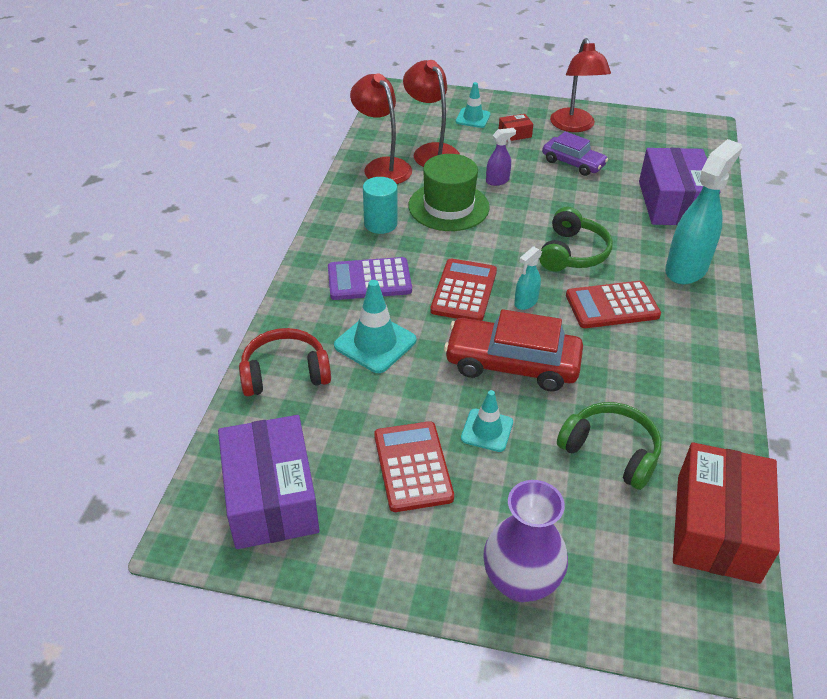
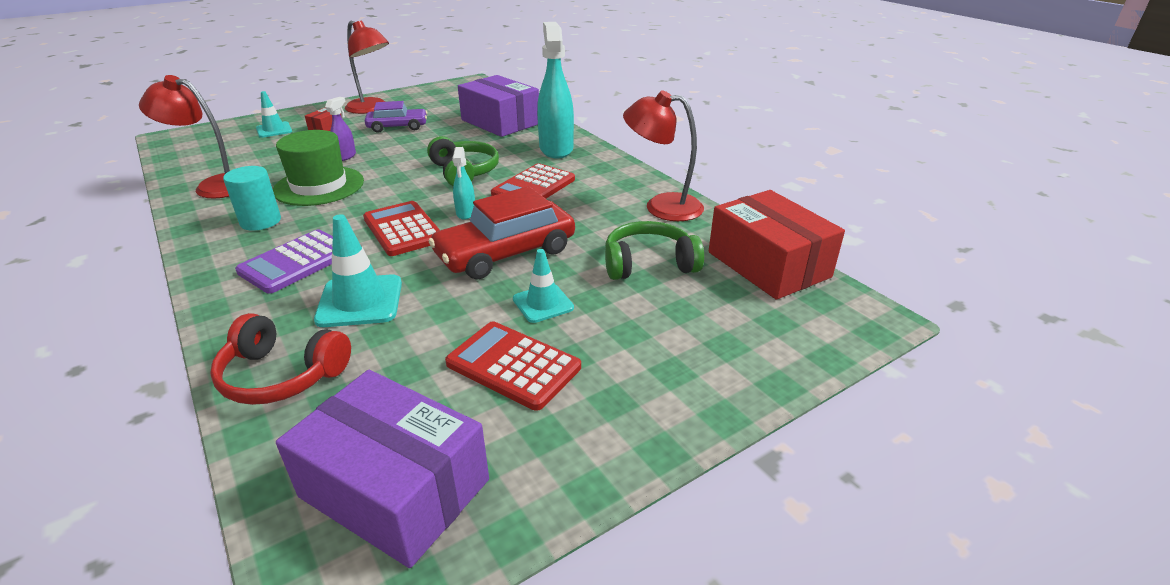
camera: 45 degrees left, 10 degrees down
red headphones [239,328,331,396] -> red headphones turned 105 degrees counterclockwise [210,313,351,405]
red lamp [403,60,460,167] -> red lamp moved to [623,90,704,221]
purple vase [483,480,568,602] -> none

